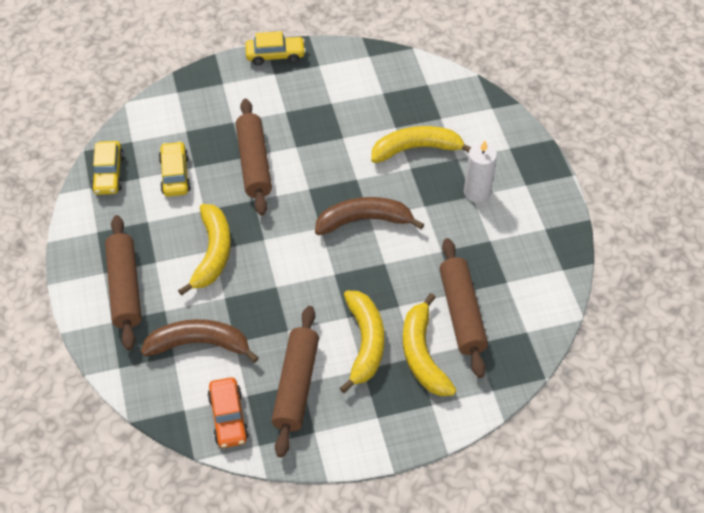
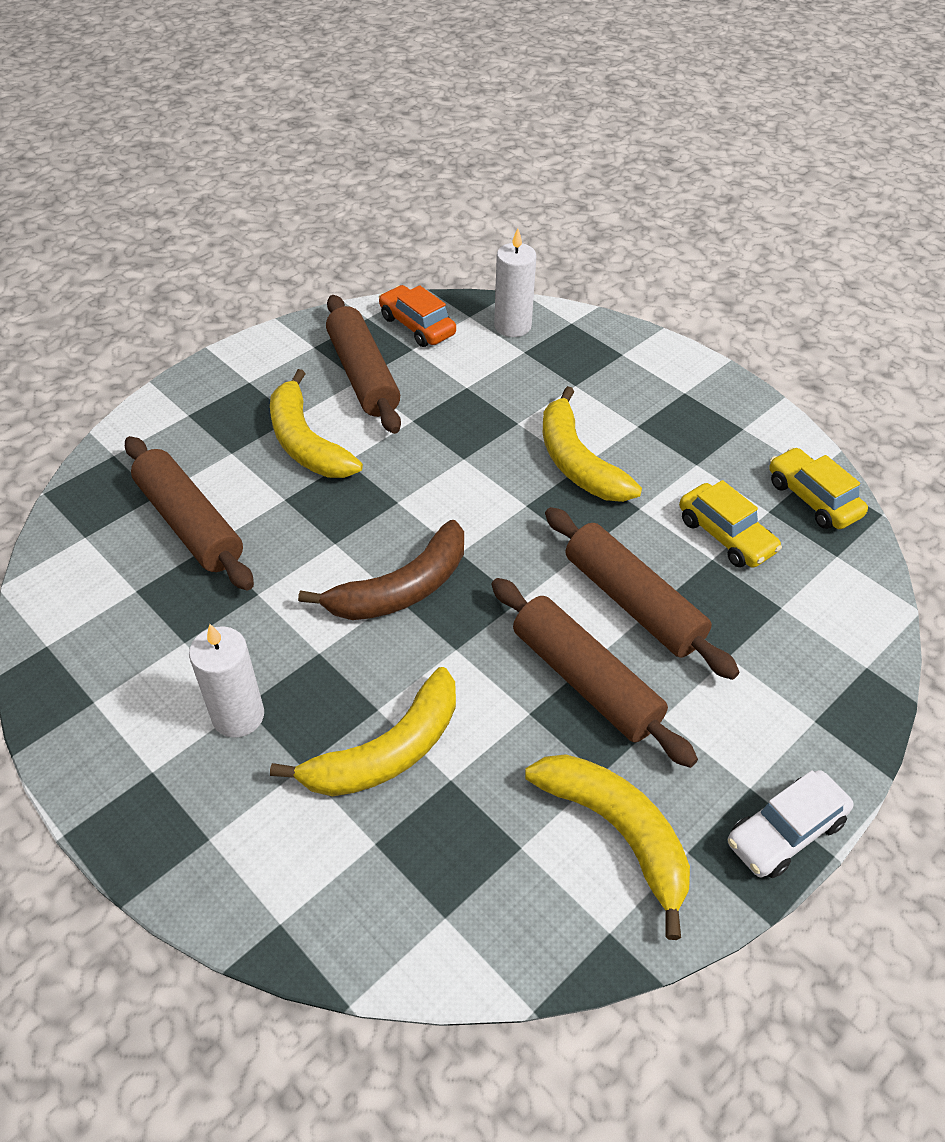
camera: 150 degrees right, 5 degrees down
brown rolling pin [105,215,141,350] -> brown rolling pin moved to [491,578,698,768]
brown banana [141,319,259,363] -> none
yellow car [245,31,306,66] -> white car [728,770,854,878]
yellow banana [403,293,456,396] -> yellow banana moved to [525,754,690,940]
none -> white candle [494,228,536,337]

